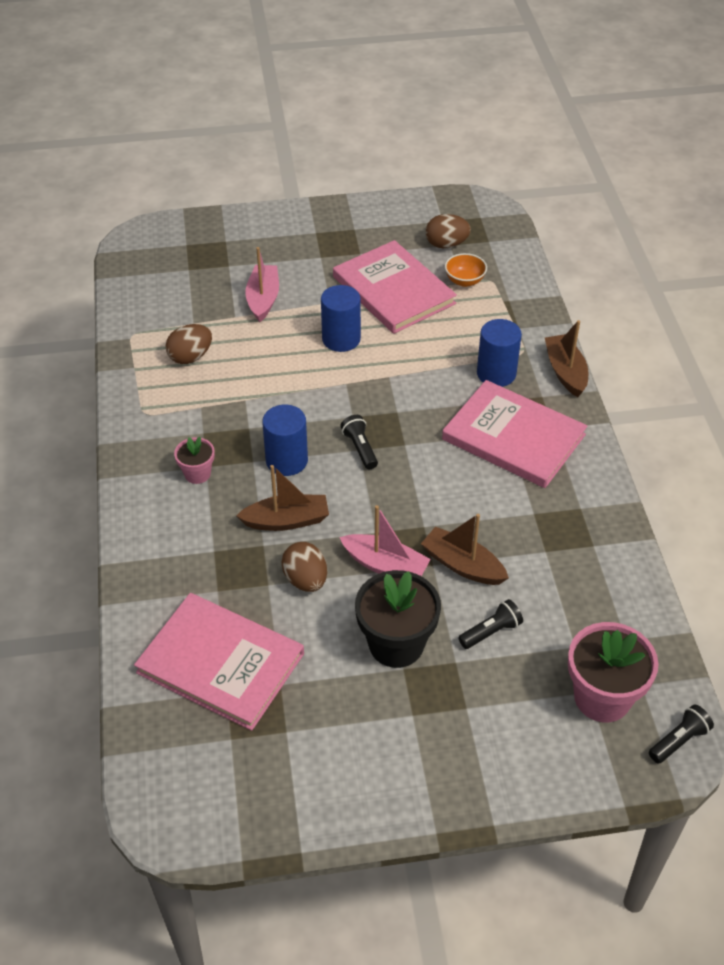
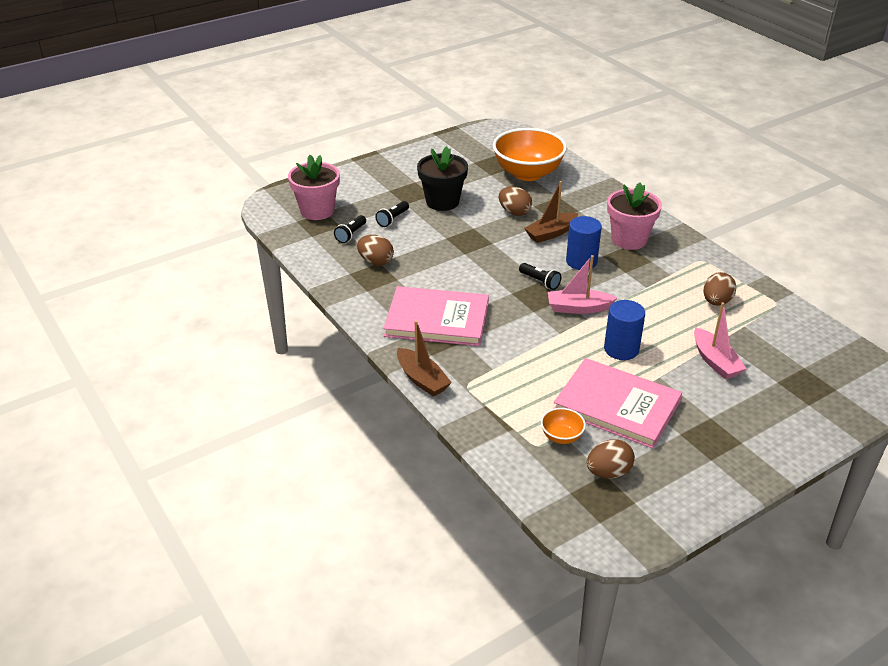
camera: 155 degrees right, 10 degrees down
pink book [134,593,304,731] -> orange bowl [493,128,567,181]
pink flower pot [174,437,215,484] -> pink flower pot [607,182,662,250], size x1.87
pink boat [339,505,431,576] -> pink boat moved to [548,255,617,314]
brown boat [421,514,509,585] -> none
blue cylinder [477,319,522,387] -> none
black flashlight [649,705,714,764] -> black flashlight moved to [334,215,366,243]
none -> brown egg [357,235,394,266]

